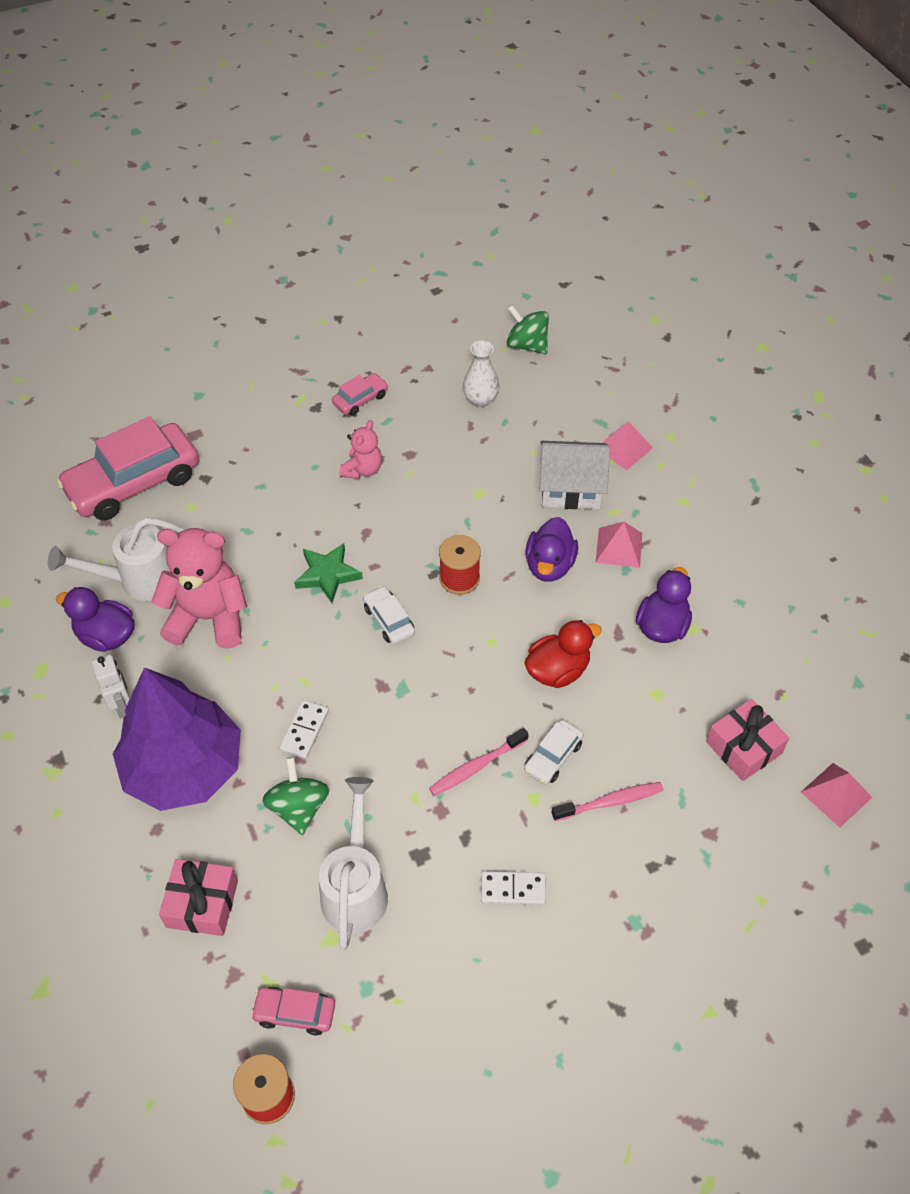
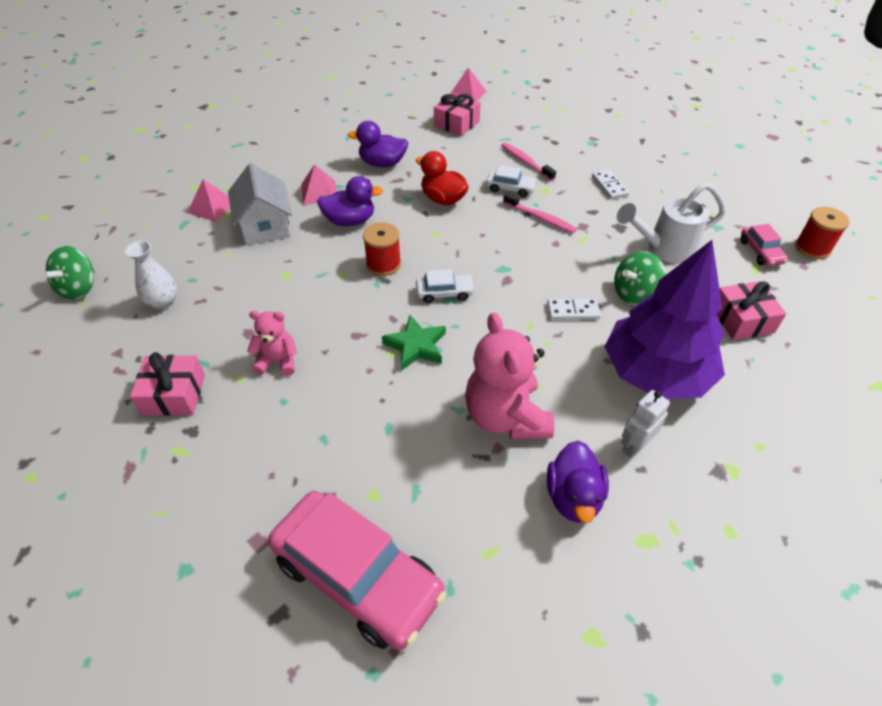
camera: 110 degrees left, 5 degrees down
white watering can [48,517,186,601] -> none
pink car [332,373,388,416] -> pink gift [130,352,205,416]
white car [363,586,415,644] -> white car turned 135 degrees counterclockwise [416,269,475,303]

